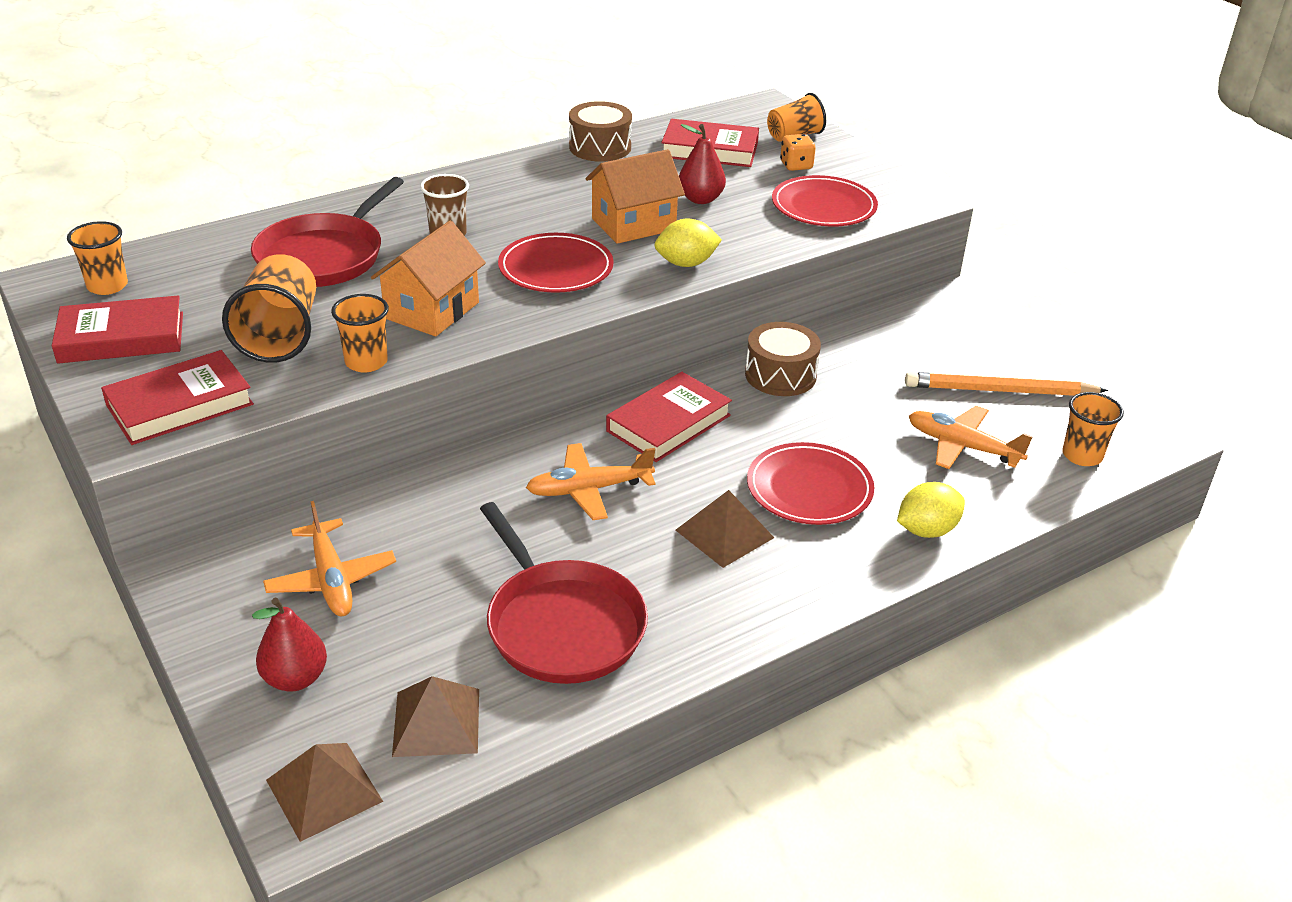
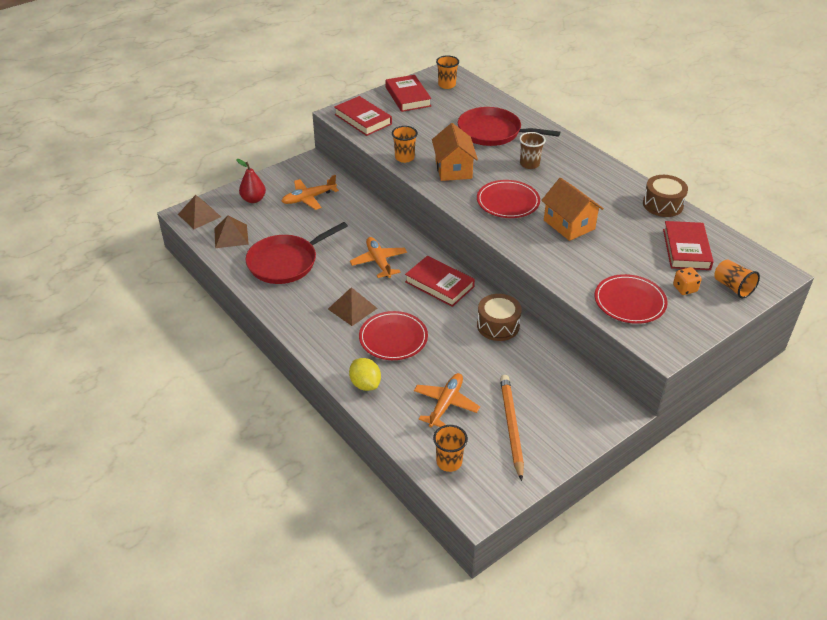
camera: 85 degrees right, 5 degrees up
orange cup [222,254,316,362] -> none
orange house [371,221,486,336] -> orange house turned 60 degrees clockwise [432,123,478,181]
yellow lemon [654,219,722,267] -> none
red pear [679,124,726,204] -> none

